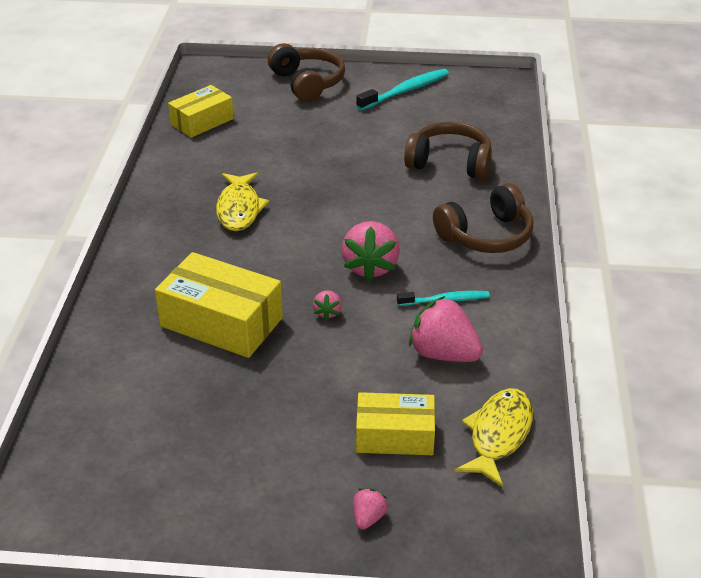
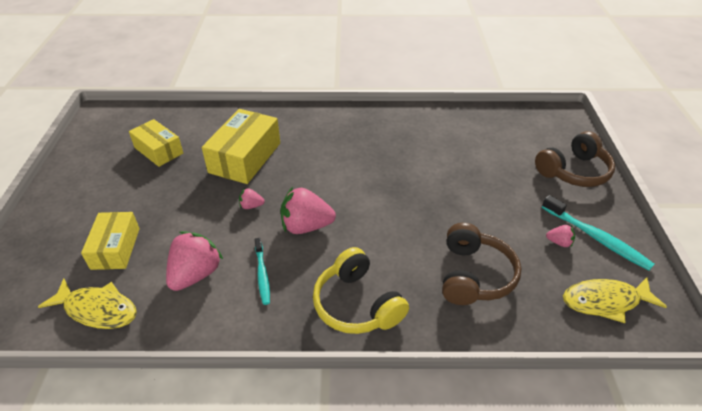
camera: 85 degrees right, 5 degrees up
yellow box [168,85,234,138] -> yellow box moved to [129,119,183,167]
yellow fish [216,172,269,231] -> yellow fish moved to [563,277,667,323]
pink strawberry [353,488,388,530] -> pink strawberry moved to [546,225,575,247]
brown headphones [433,183,533,253] -> yellow headphones [313,247,409,334]

